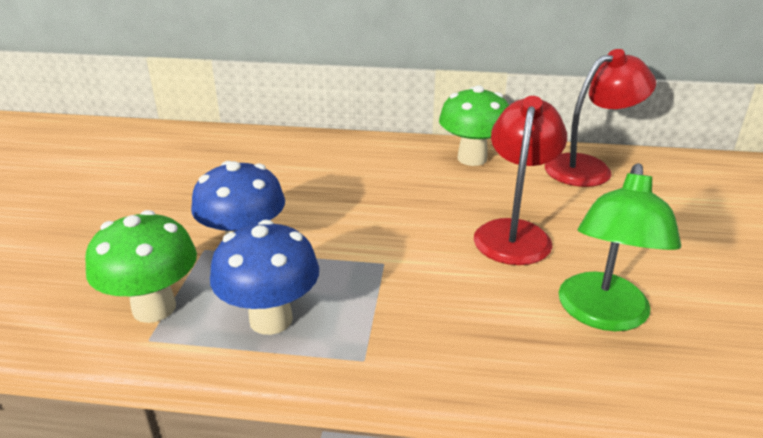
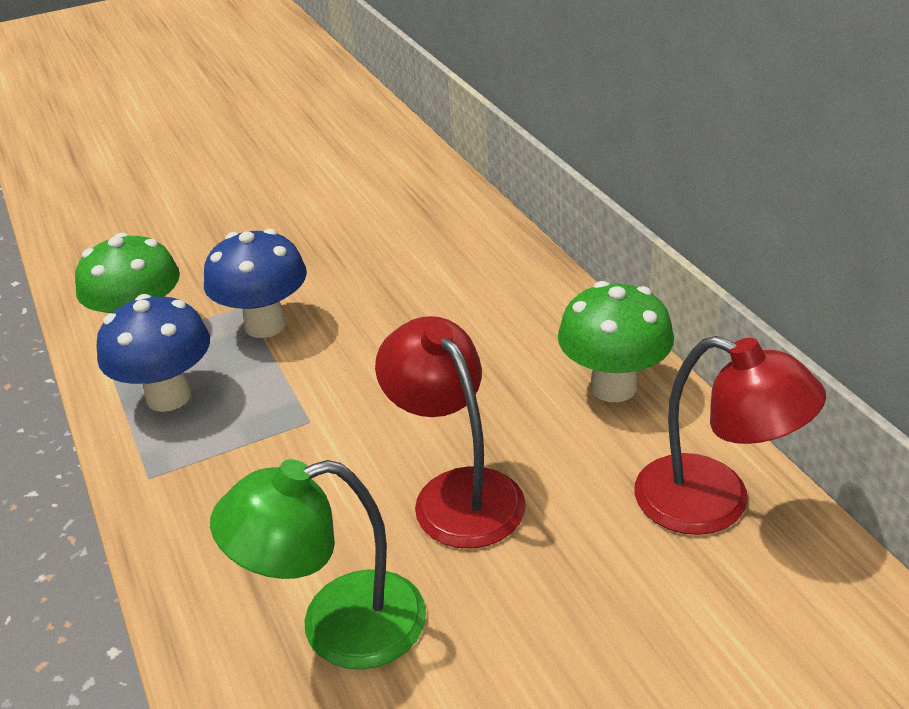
camera: 60 degrees right, 5 degrees up
red lamp [474,96,567,265] -> red lamp turned 105 degrees counterclockwise [375,316,526,549]

